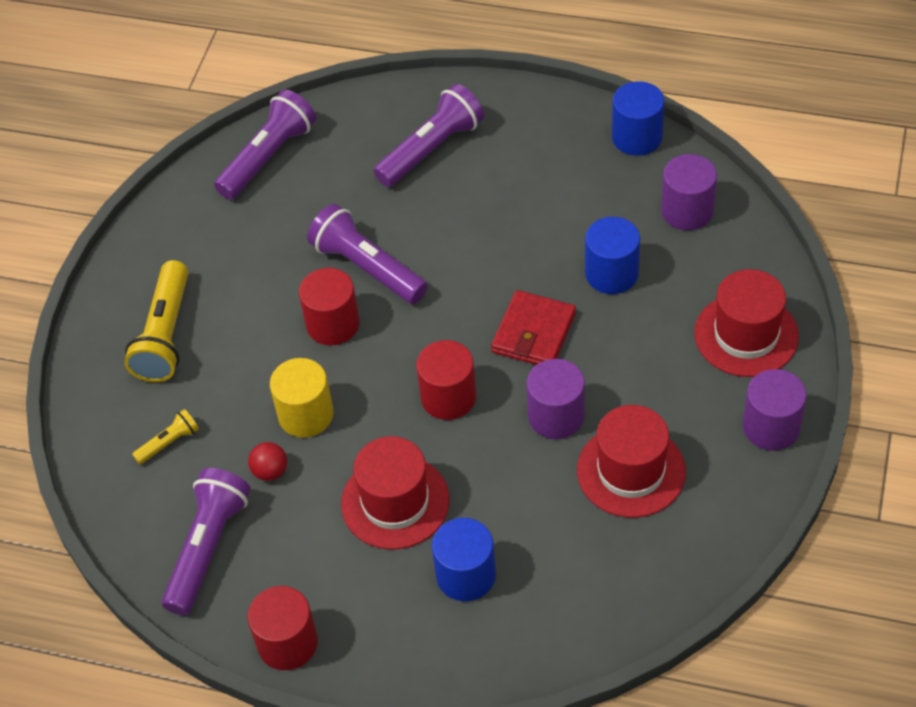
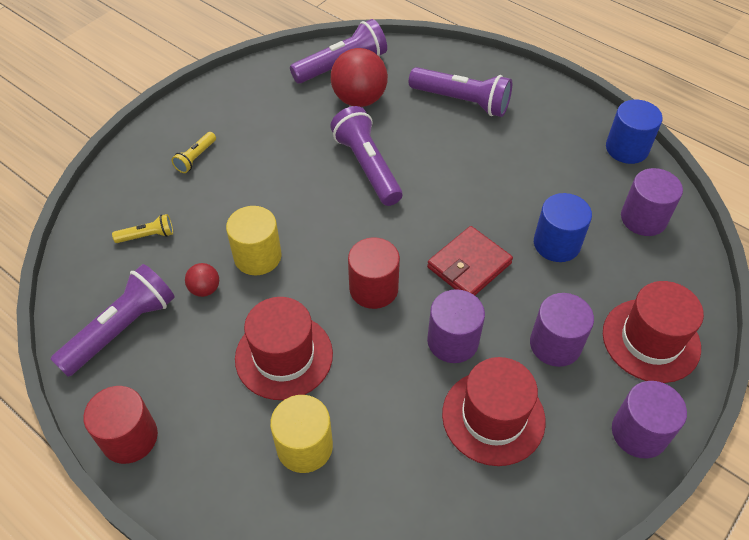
camera: 20 degrees right, 0 degrees up
yellow flashlight [124,260,188,382] -> yellow flashlight [172,132,216,173], size x0.50
red cylinder [299,268,360,345] -> none
purple flashlight [374,84,484,187] -> purple flashlight turned 45 degrees clockwise [409,67,512,117]
blue cylinder [432,518,496,601] -> yellow cylinder [270,395,333,473]
none -> red ball [331,48,388,107]
none -> purple cylinder [530,293,594,367]

